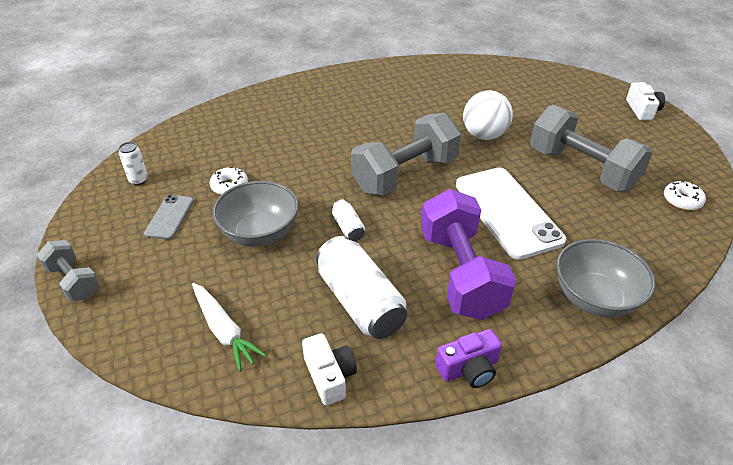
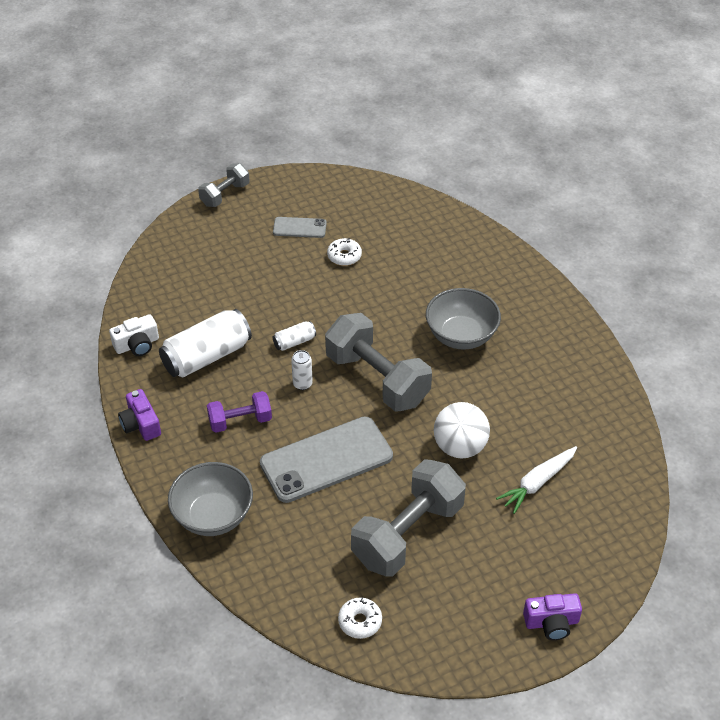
camera: 85 degrees right, 5 degrees up
white can [119,142,148,185] -> white can moved to [291,350,313,390]
white carrot [192,283,266,372] -> white carrot moved to [496,446,577,514]
grey bowl [212,181,299,247] -> grey bowl moved to [426,288,501,350]
purple dumbbell [421,189,516,320] -> purple dumbbell [207,391,272,433], size x0.54
white phone [456,168,566,260] -> grey phone [260,417,393,503]
white camera [626,82,665,120] -> purple camera [523,593,582,640]

